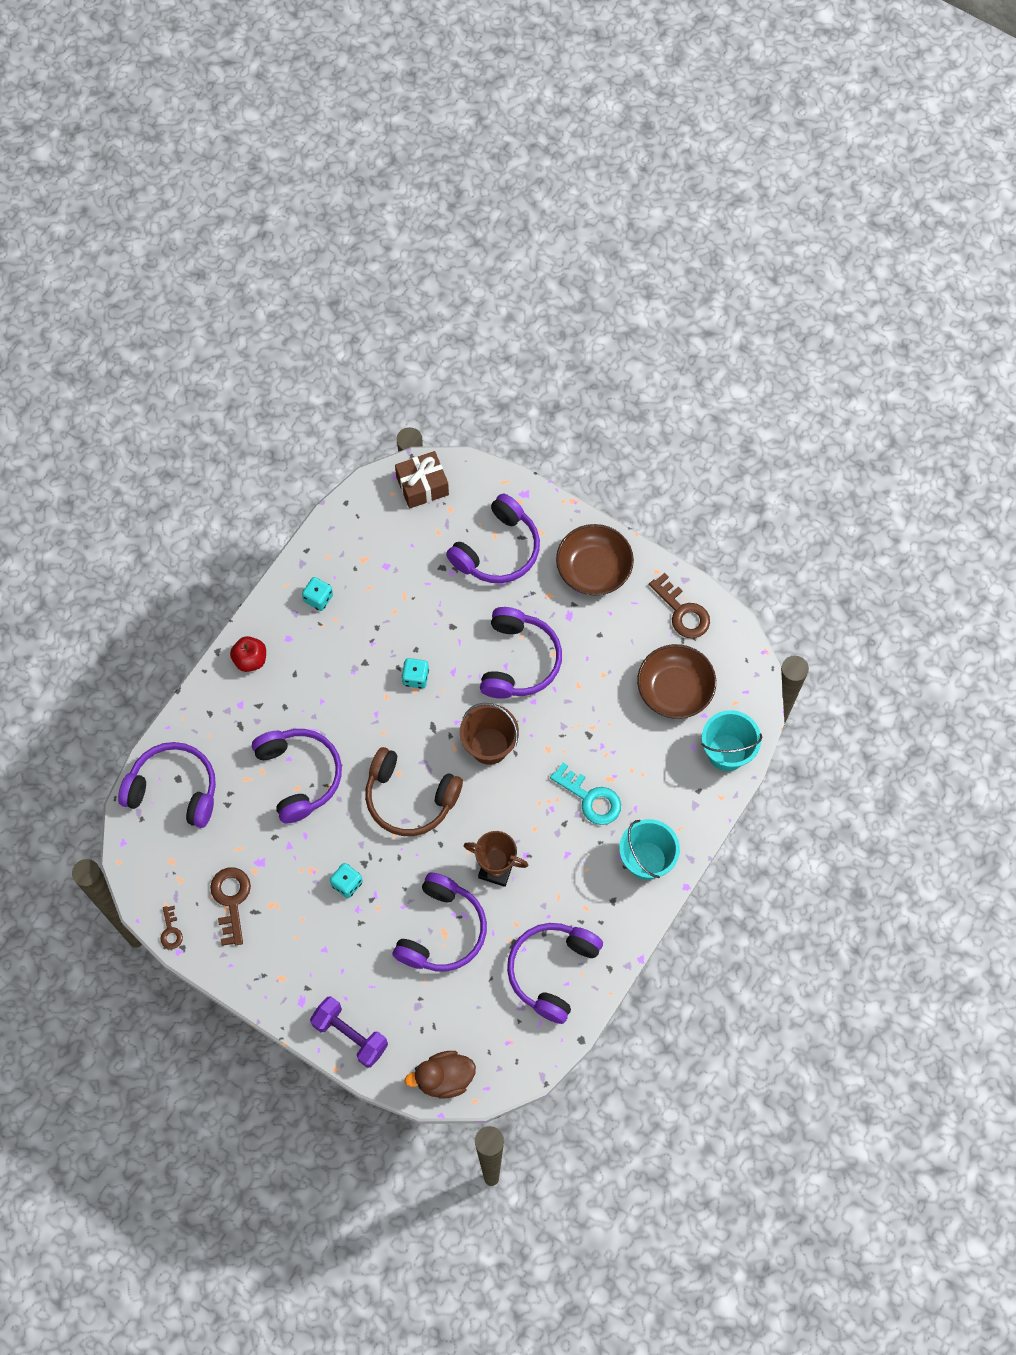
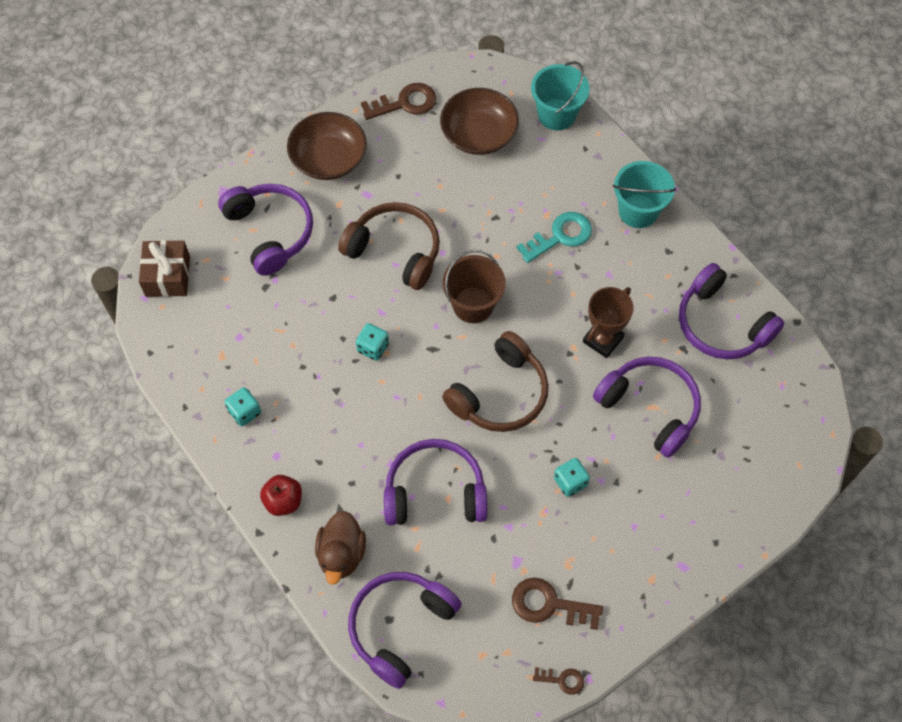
camera: 70 degrees left, 5 degrees down
purple dumbbell [310,996,388,1068] -> none
brown duck [404,1051,476,1098] -> brown duck moved to [315,511,366,585]
purple headphones [480,607,562,699] -> brown headphones [338,202,440,290]

